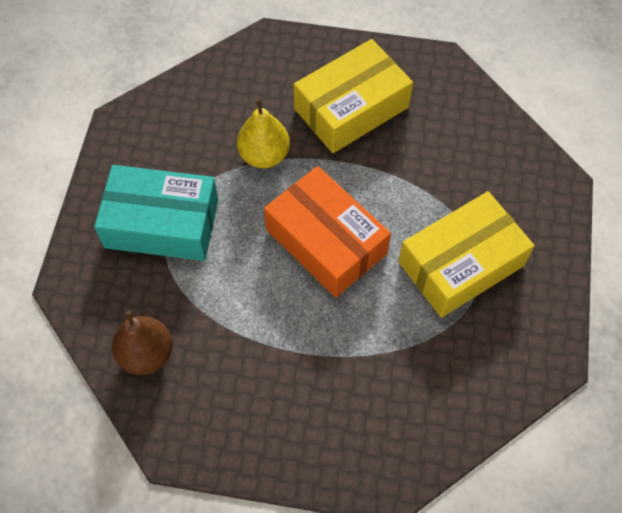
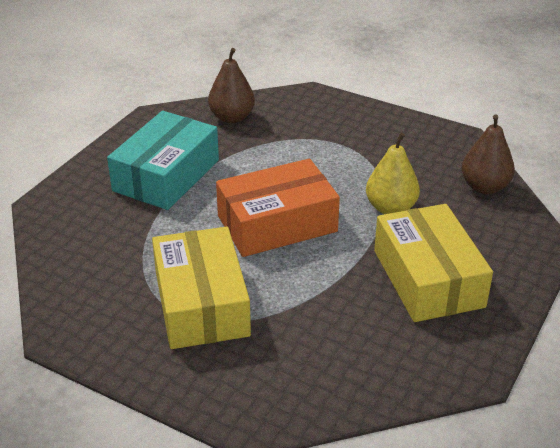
camera: 110 degrees right, 25 degrees down
turquoise box [94,165,218,261] -> turquoise box moved to [107,111,219,210]
none -> brown pear [462,114,515,194]

